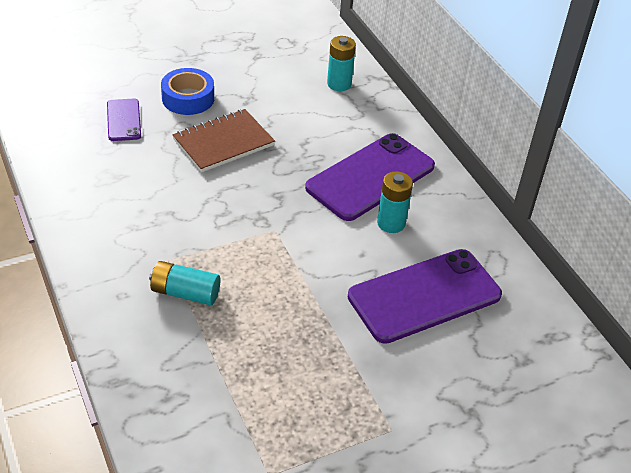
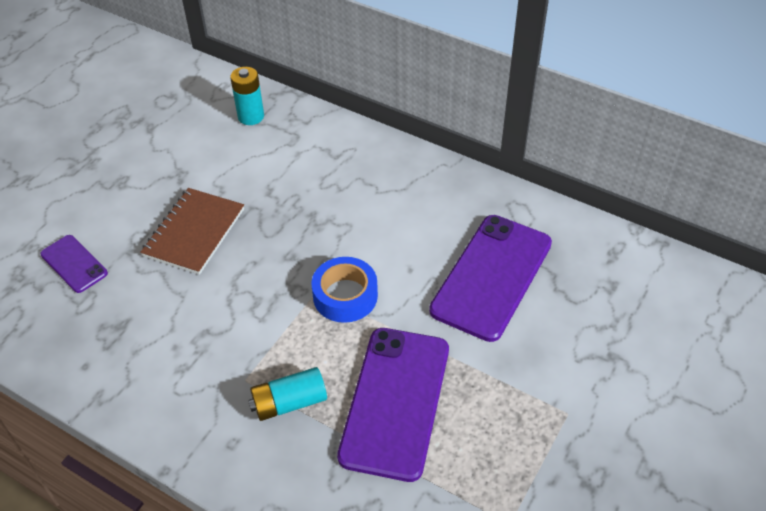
camera: 30 degrees left, 5 degrees up
blue tape [161,68,214,115] -> blue tape moved to [311,257,378,323]
purple phone [305,133,435,221] -> purple phone moved to [337,328,449,482]
turquoise battery [377,171,413,233] -> none

